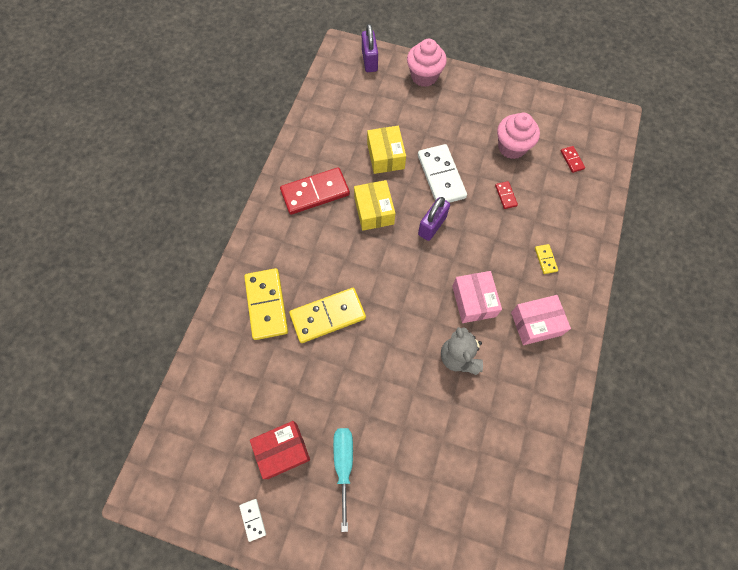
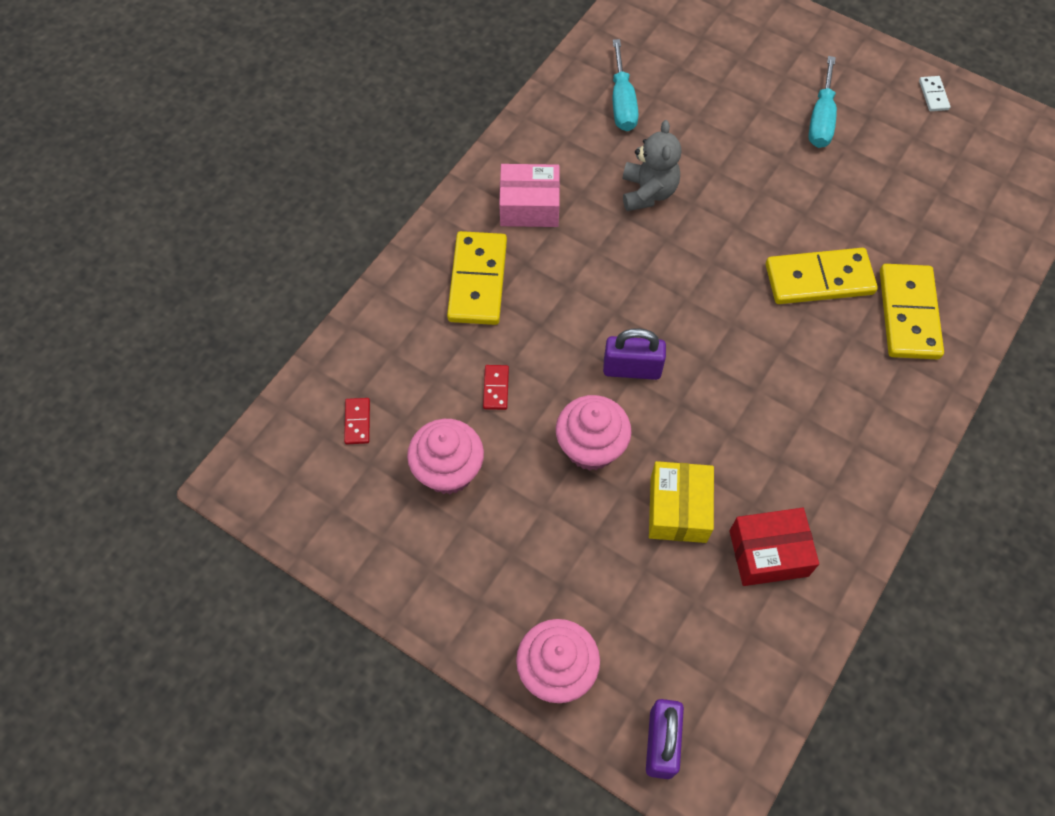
camera: 165 degrees left, 5 degrees down
red box [250,421,310,479] -> red box moved to [729,508,819,586]
red domino [280,167,350,215] -> none
yellow box [354,180,395,231] -> none
white domino [418,144,467,203] -> pink cupcake [556,395,631,471]
purple padlock [418,197,450,241] -> purple padlock turned 45 degrees clockwise [603,328,666,380]
pink box [452,271,502,323] -> none
yellow domino [535,244,558,274] -> yellow domino [447,231,507,325], size x2.23
none -> turquoise screwdriver [613,39,639,131]

